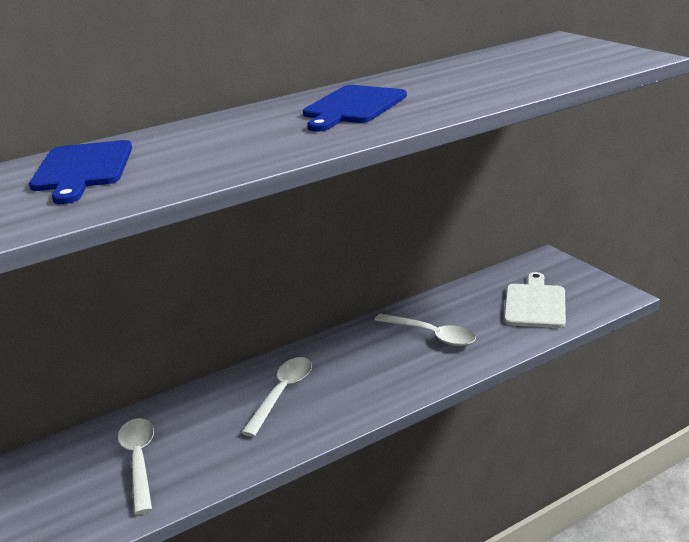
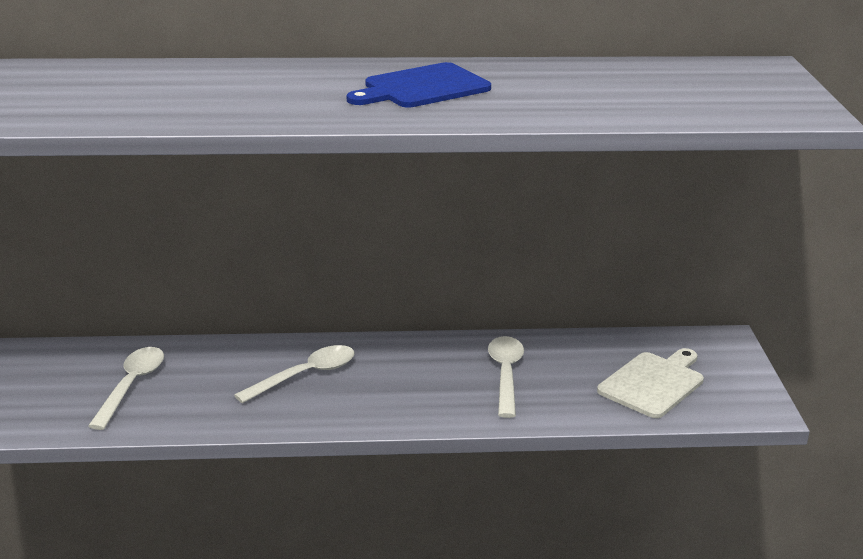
camera: 25 degrees right, 0 degrees up
blue cutting board [29,140,132,204] -> none
white spoon [374,313,476,346] -> white spoon turned 150 degrees counterclockwise [488,336,524,418]

